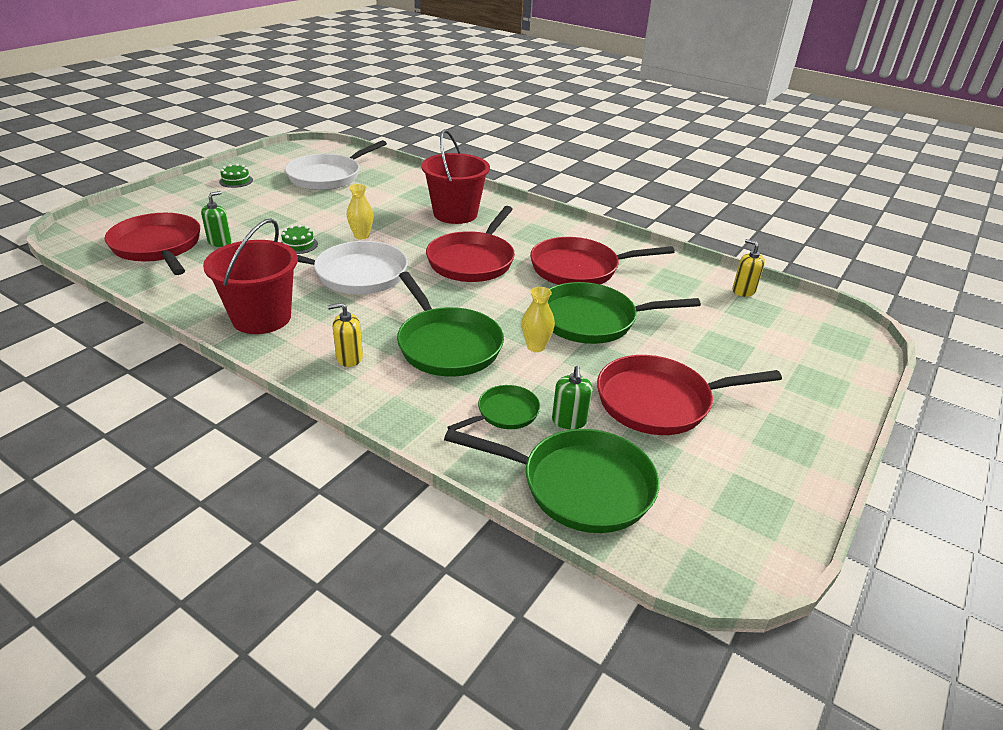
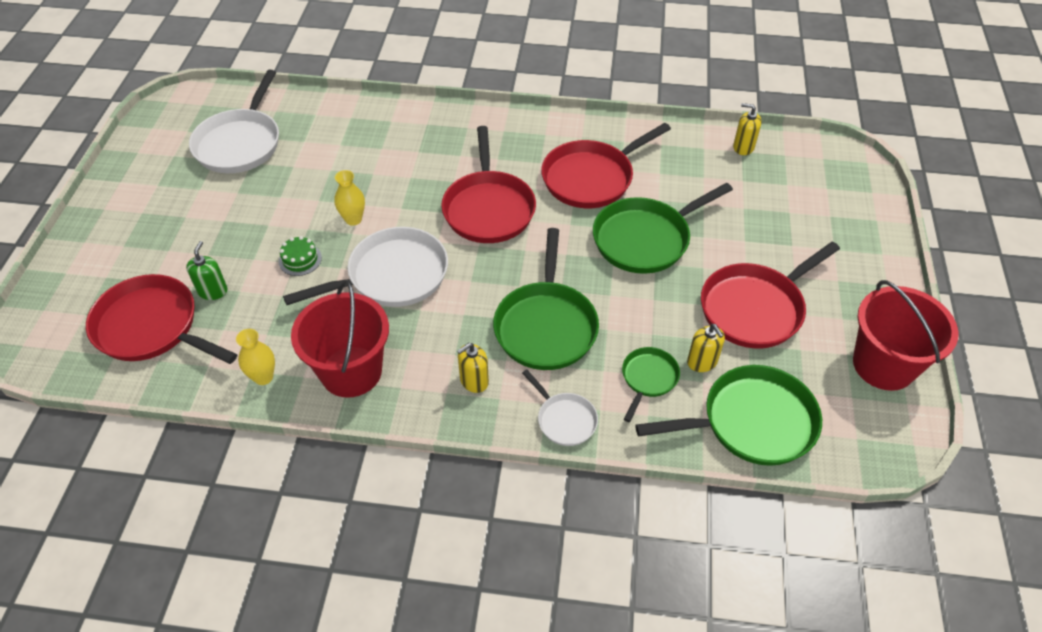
camera: 25 degrees left, 15 degrees up
green cake [219,164,253,188] -> none
green pan [397,272,504,376] -> green pan turned 60 degrees clockwise [493,228,599,370]
red bucket [421,129,490,224] -> red bucket moved to [853,280,958,391]
yellow vase [522,287,555,352] -> yellow vase moved to [236,329,275,385]
green soap dispenser [552,366,593,429] -> yellow soap dispenser [687,324,725,372]
none -> white pan [522,370,598,446]

